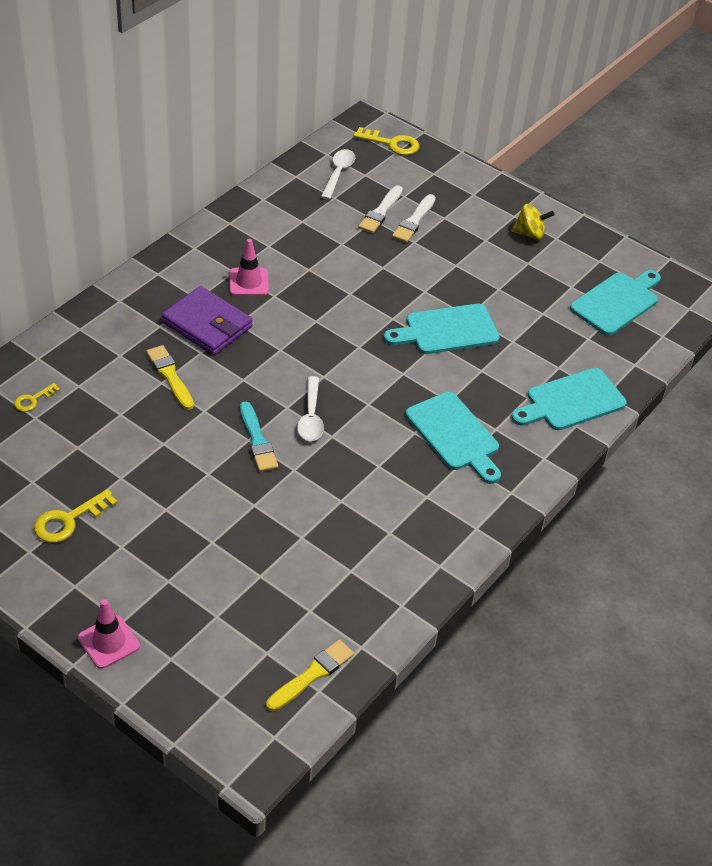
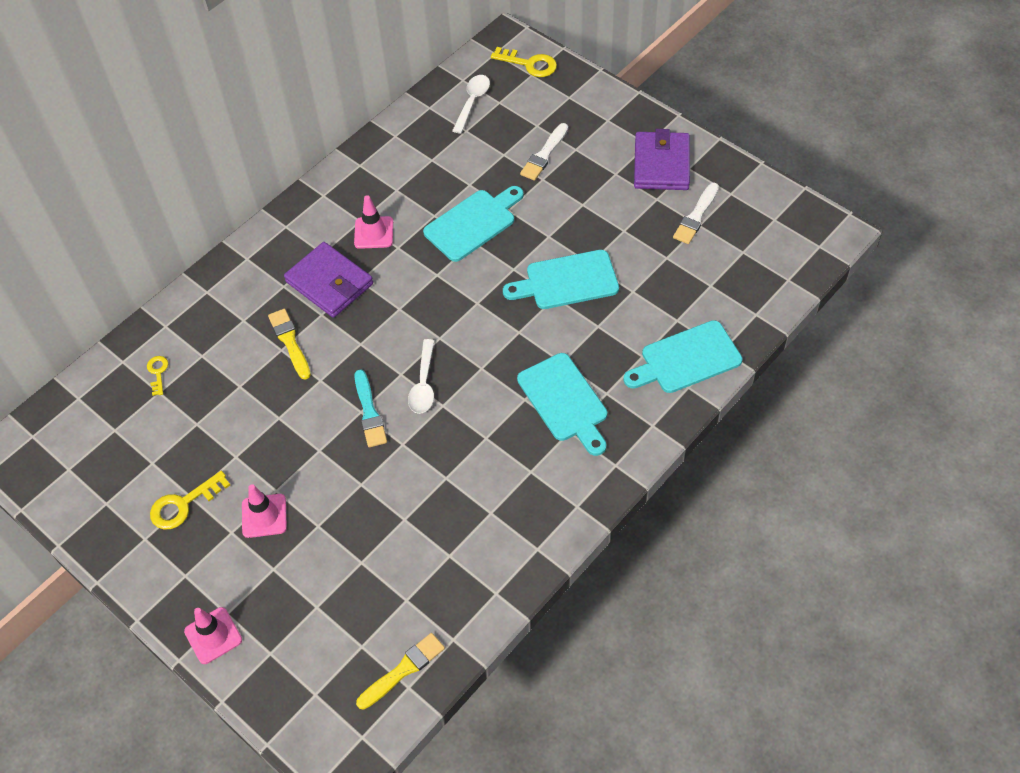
camera: 10 degrees right, 10 degrees up
yellow key [14,383,60,412] -> yellow key turned 120 degrees clockwise [147,356,168,396]
white brush [358,185,403,233] -> white brush moved to [673,183,719,244]
yellow spinning top [511,204,555,240] -> purple wallet [634,129,690,190]
turquoise cutting board [570,270,661,335] -> turquoise cutting board moved to [423,186,524,262]
none -> pink traffic cone [242,484,287,538]

